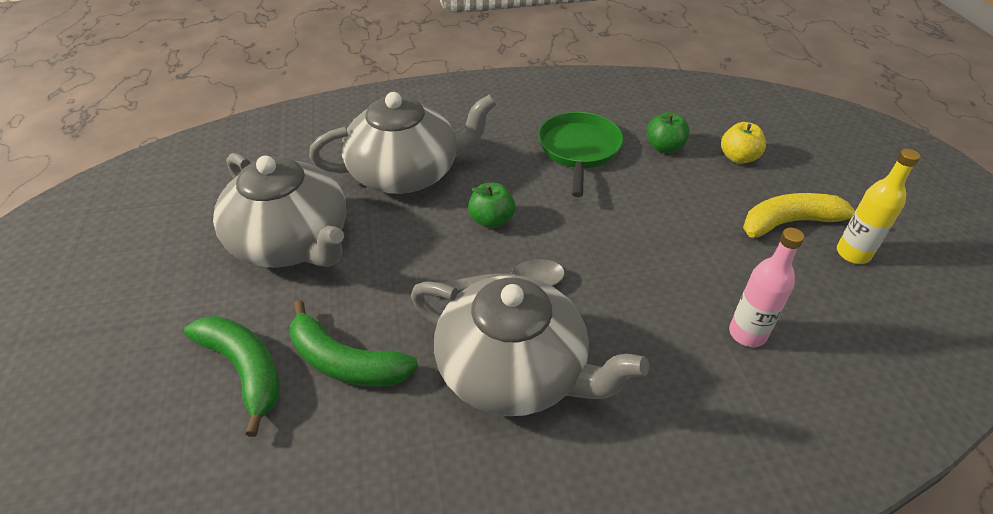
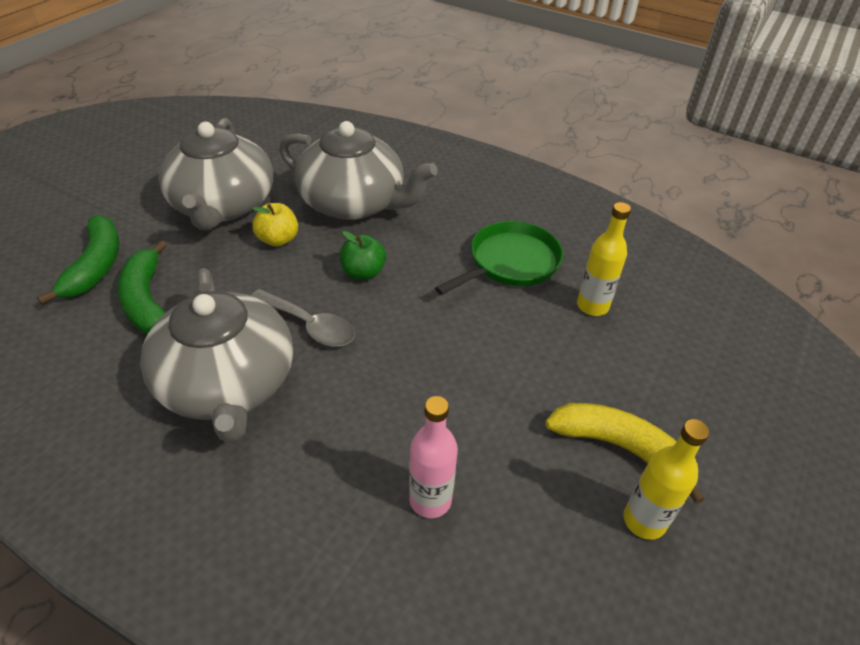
camera: 40 degrees right, 0 degrees up
green apple [647,112,690,153] -> yellow bottle [577,202,631,316]
yellow apple [721,122,766,164] -> yellow apple moved to [252,203,298,247]

